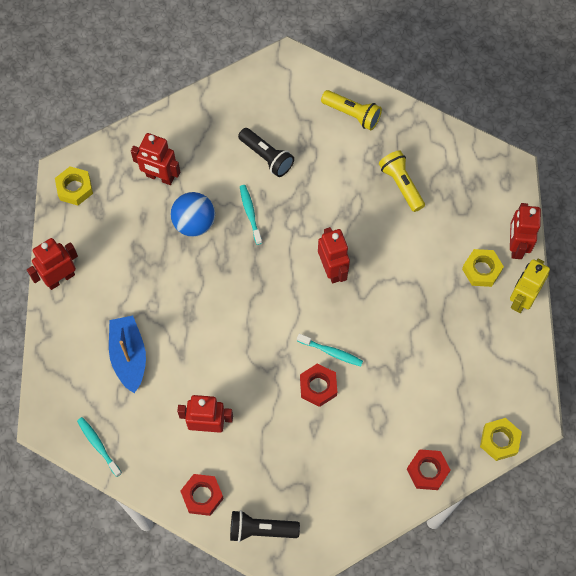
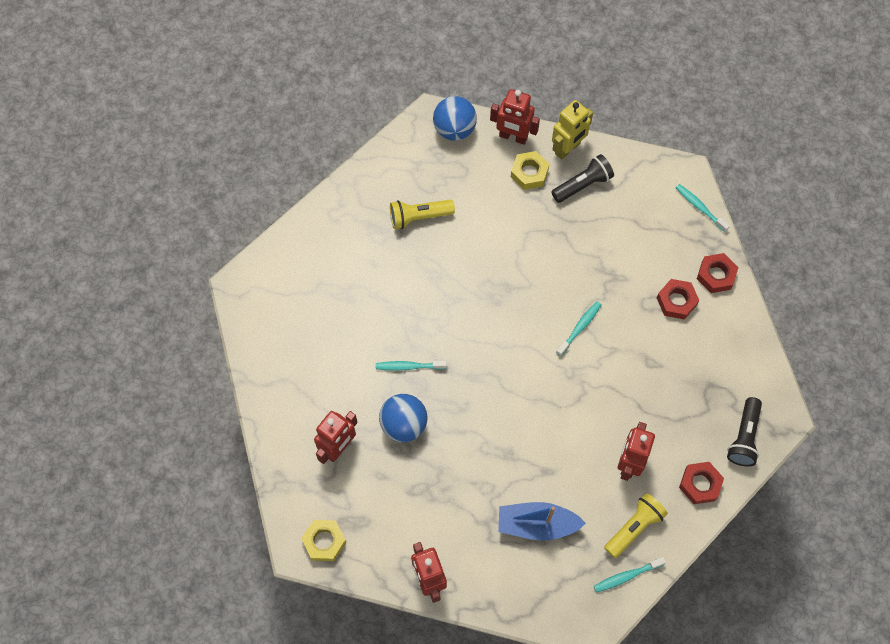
camera: 75 degrees left, 0 degrees up
black flashlight [238,128,294,177] -> black flashlight moved to [551,154,614,203]
red nut [300,364,337,407] -> red nut moved to [657,279,699,320]
red robot [318,227,350,283] -> none
yellow flashlight [321,90,382,130] -> yellow flashlight moved to [604,493,668,558]
yellow nut [480,418,522,461] -> turquoise toothbrush [676,184,730,232]
yellow robot [510,259,550,313] -> yellow robot turned 90 degrees counterclockwise [552,100,593,160]
none -> blue ball [433,96,477,141]

